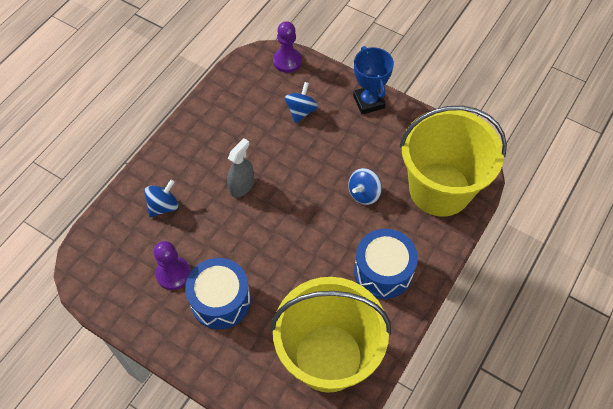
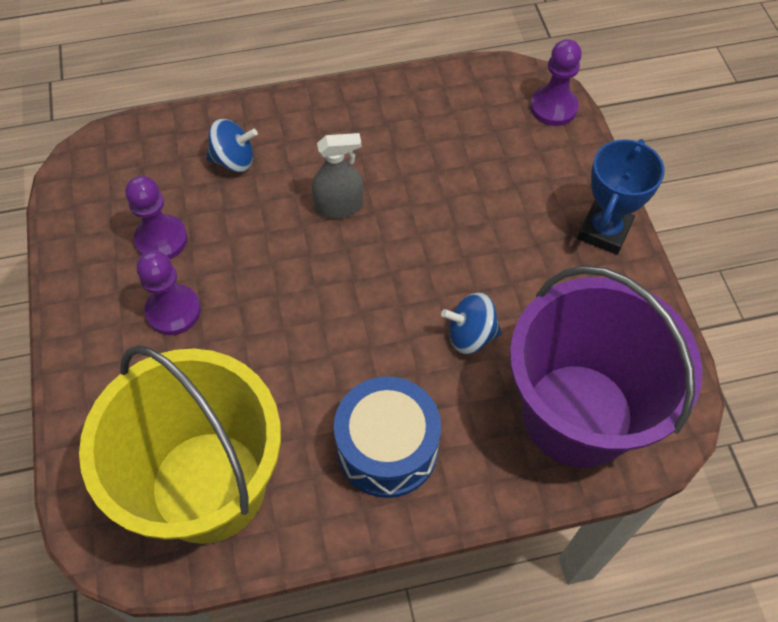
camera: 45 degrees right, 0 degrees up
blue drum [185,258,251,329] -> purple pawn [137,251,201,335]
blue spinning top [285,82,318,123] -> none
yellow bucket [400,106,507,216] -> purple bucket [510,265,702,468]

